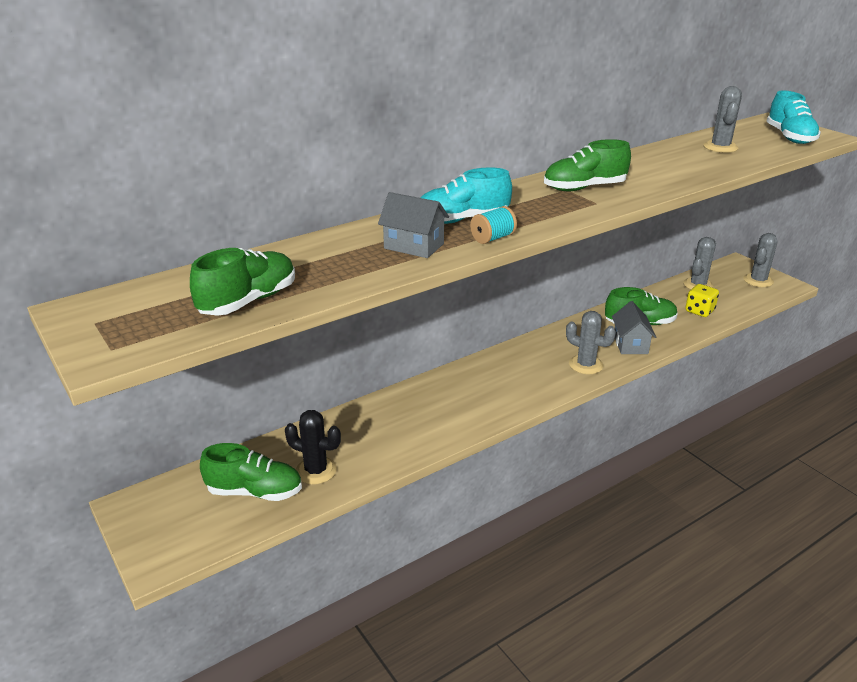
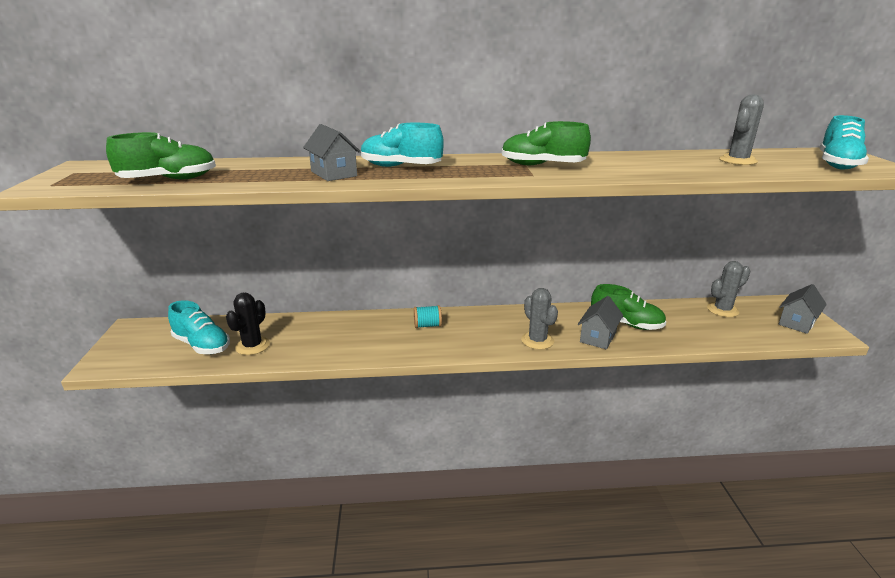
camera: 30 degrees right, 5 degrees down
green shoe [200,443,302,501] -> turquoise shoe [168,300,230,354]
black cactus [285,410,341,484] -> black cactus turned 60 degrees clockwise [226,293,270,355]
turquoise spool [470,206,517,244] -> turquoise spool moved to [414,305,442,328]
yellow dice [685,284,719,317] -> none
grey cactus [743,233,777,287] -> grey house [779,284,827,334]

